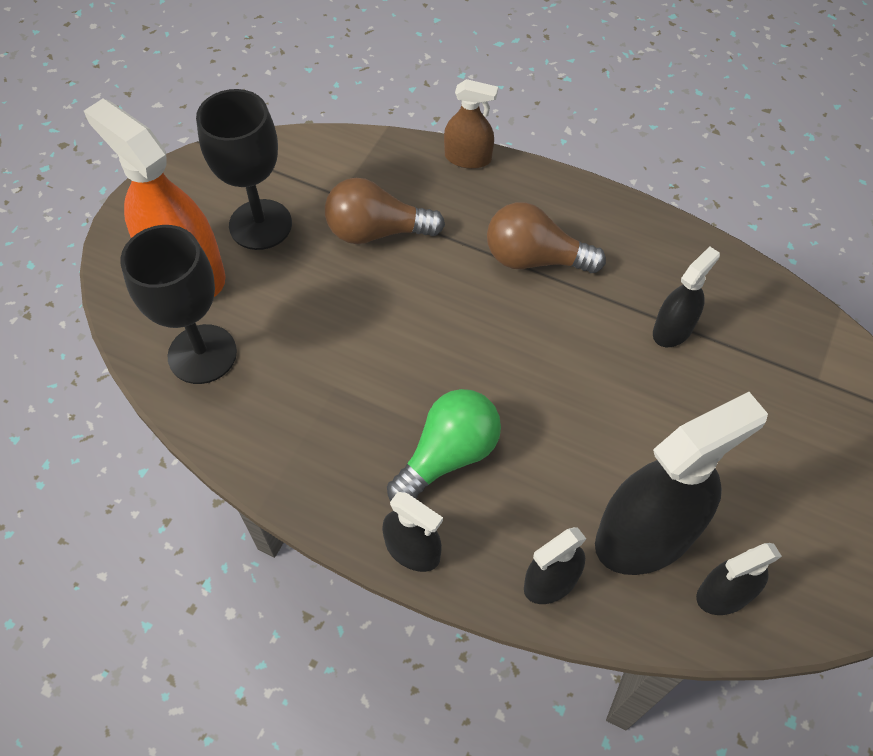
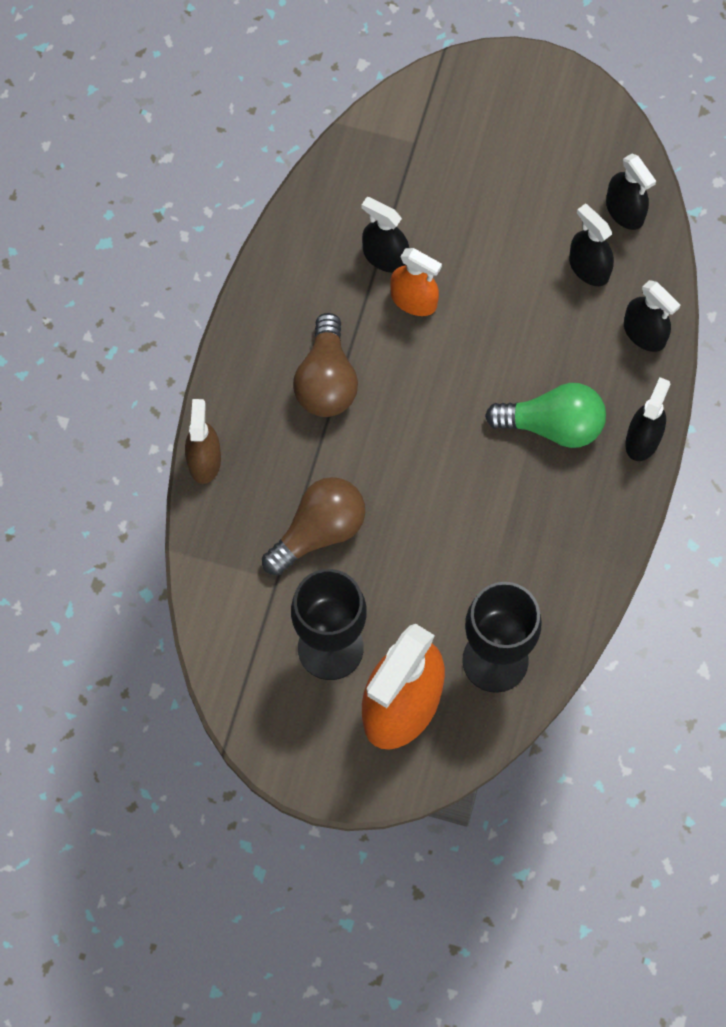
camera: 100 degrees left, 10 degrees up
brown light bulb [325,178,445,244] -> brown light bulb turned 120 degrees counterclockwise [262,477,365,575]
green light bulb [387,389,501,501] -> green light bulb turned 150 degrees clockwise [485,383,606,448]
black spray bottle [595,392,768,575] -> black spray bottle [569,204,614,286], size x0.52
none -> orange spray bottle [390,248,442,316]

